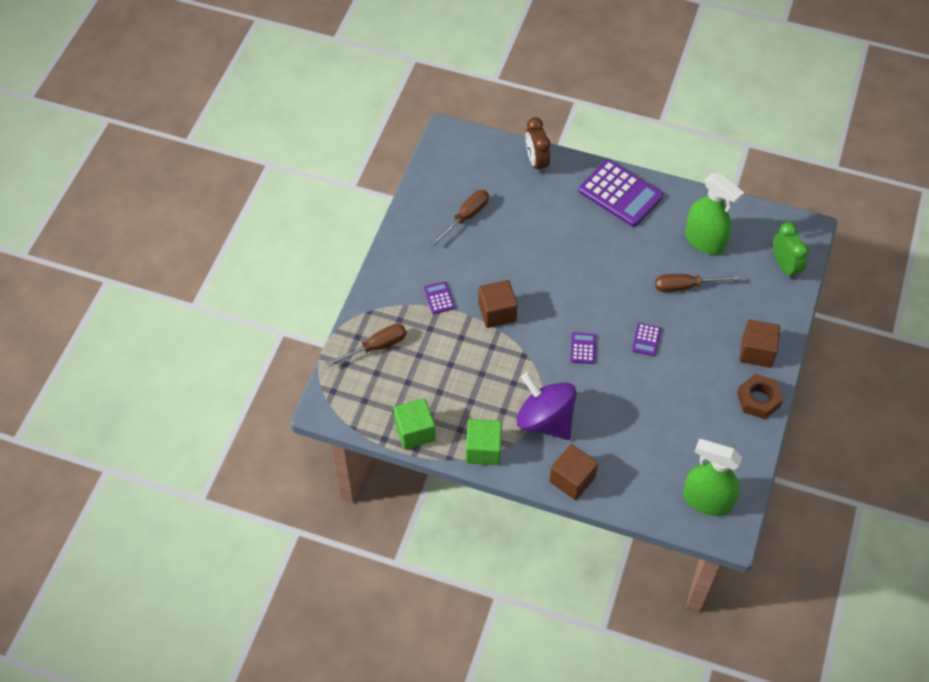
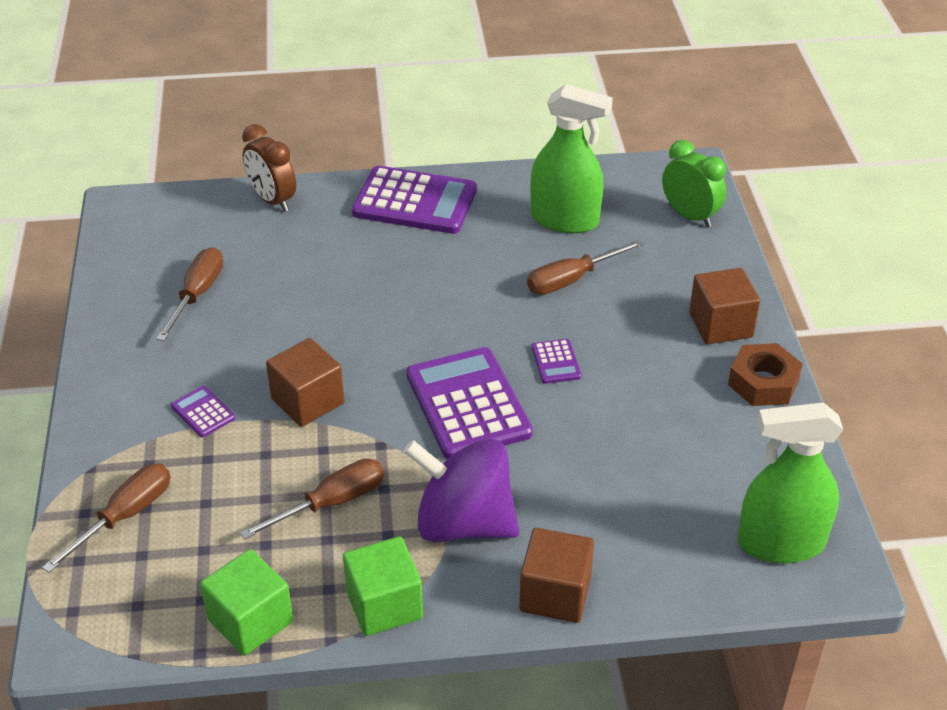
camera: 25 degrees left, 15 degrees down
purple calculator [570,332,596,364] -> purple calculator [406,347,533,459], size x2.24
none -> brown screwdriver [240,458,384,540]

